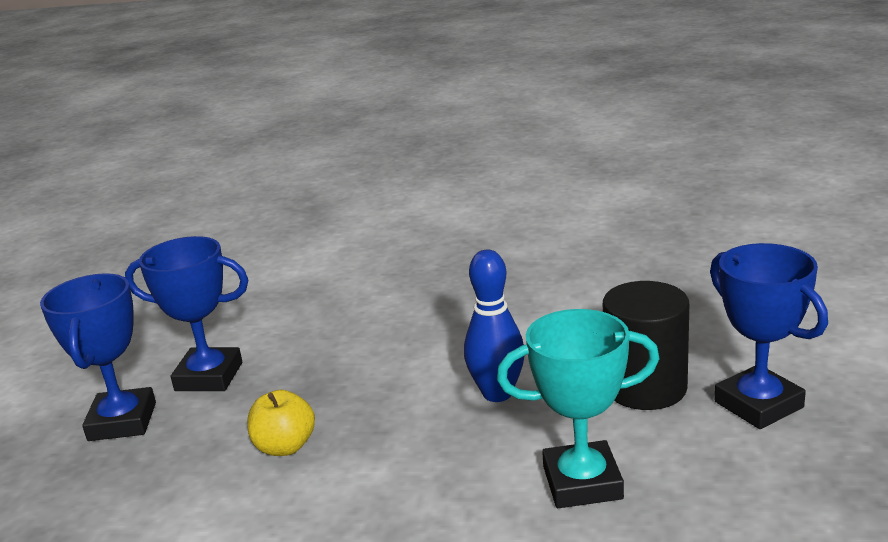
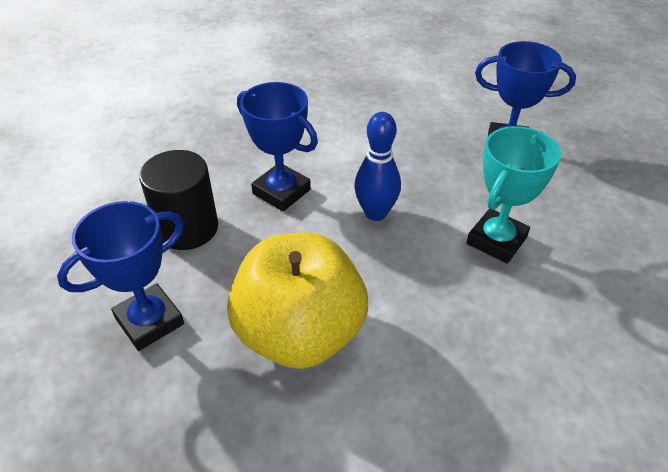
camera: 50 degrees left, 20 degrees up
blue trophy [40,273,156,441] -> blue trophy moved to [237,82,318,211]
yellow apple [247,390,315,456] -> yellow apple [227,232,368,369], size x2.28
black cylinder [603,281,689,410] -> black cylinder moved to [139,150,218,250]

